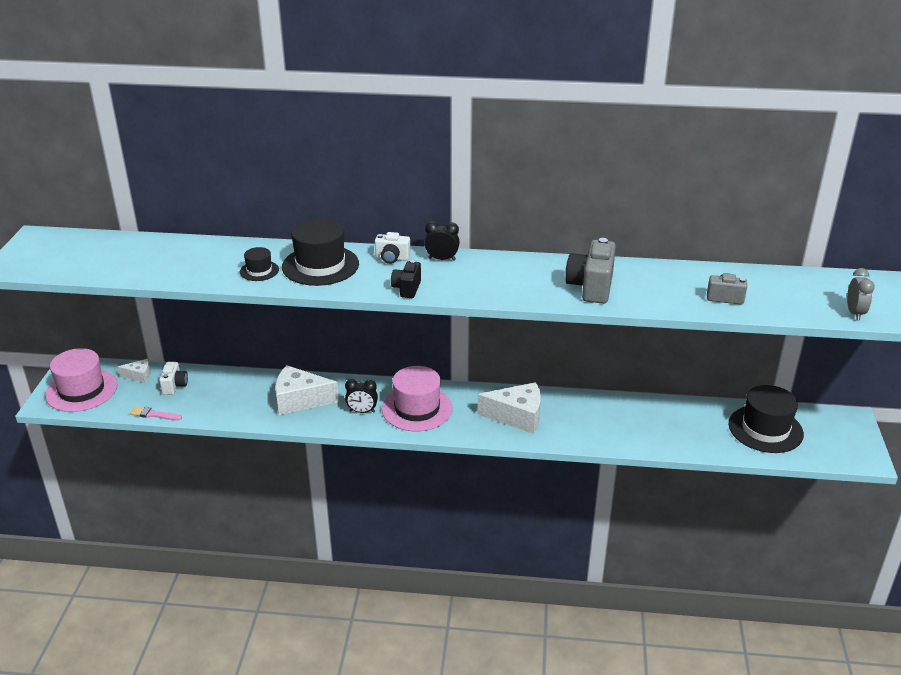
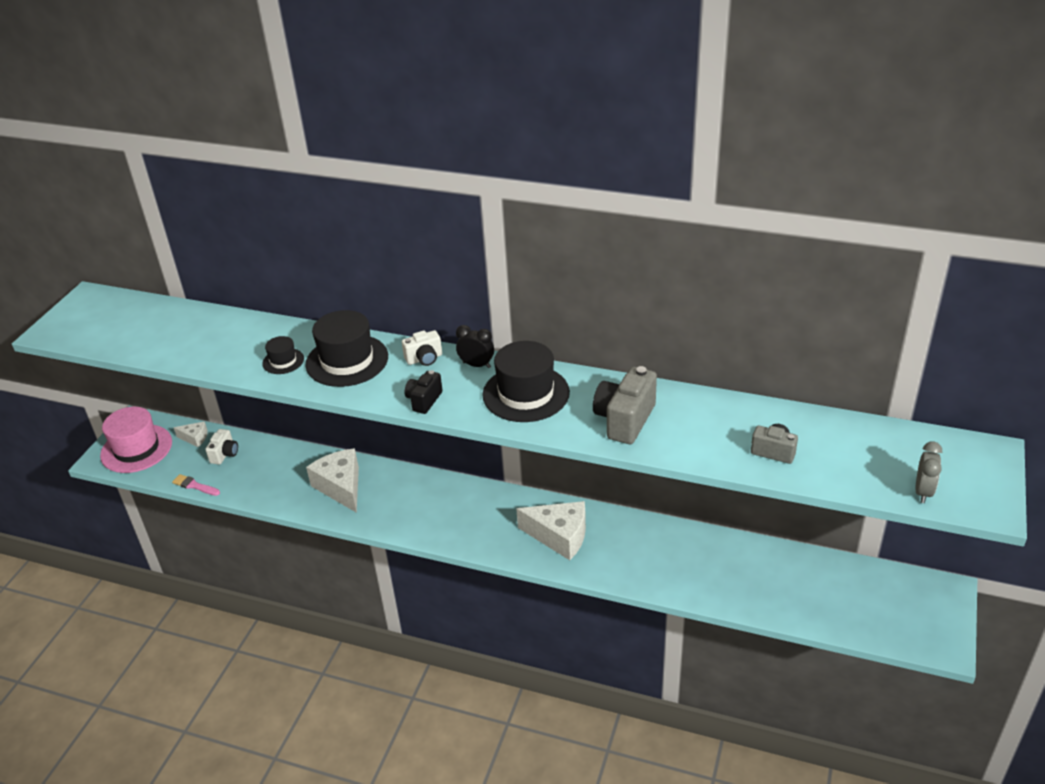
camera: 15 degrees right, 5 degrees up
white cheese [275,365,339,415] -> white cheese turned 45 degrees clockwise [306,448,359,513]
black clock [345,379,378,413] -> none
white camera [375,232,411,264] -> white camera turned 45 degrees counterclockwise [402,330,442,366]
pink hat [382,366,453,431] -> none
black hat [729,385,804,453] -> black hat moved to [482,341,570,422]

